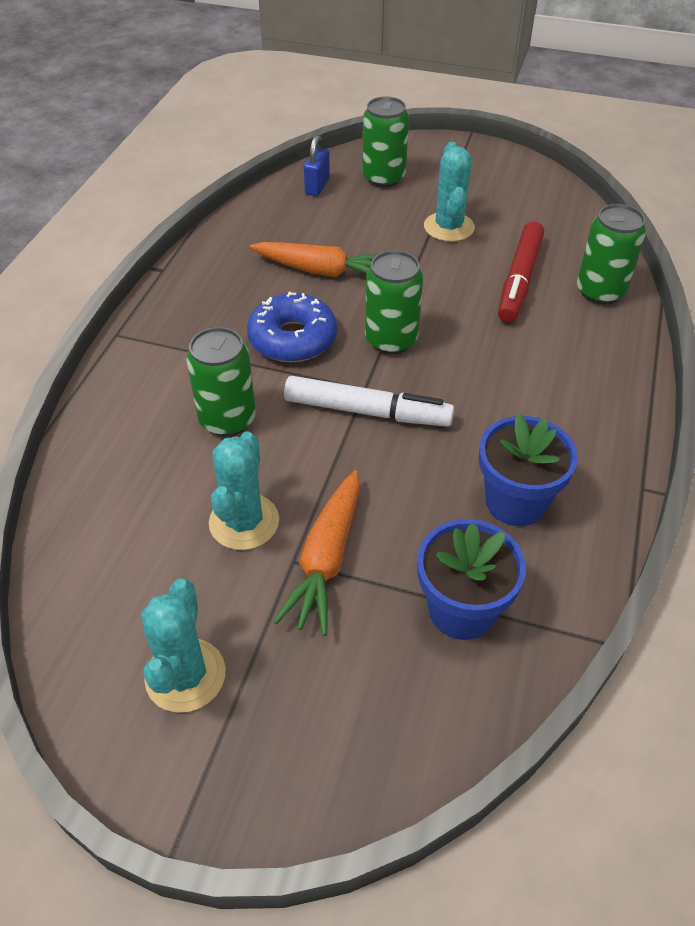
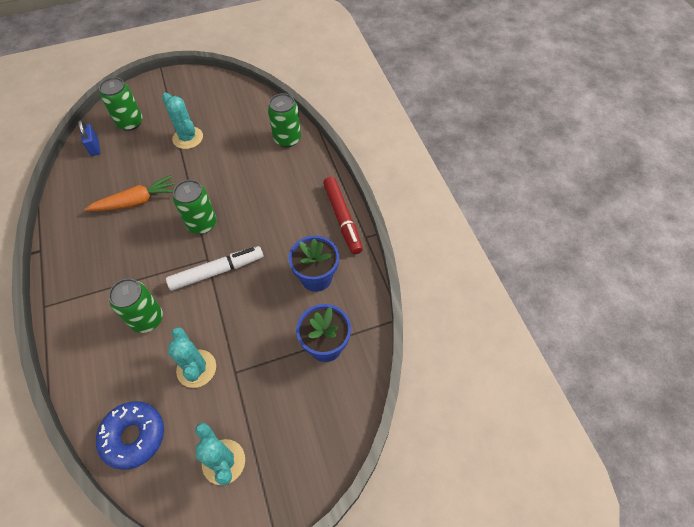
camera: 35 degrees left, 10 degrees up
blue donut [247,291,337,362] -> blue donut moved to [96,401,164,470]
orange carrot [273,470,360,636] -> none
red marker [498,222,544,323] -> red marker moved to [323,177,363,254]

